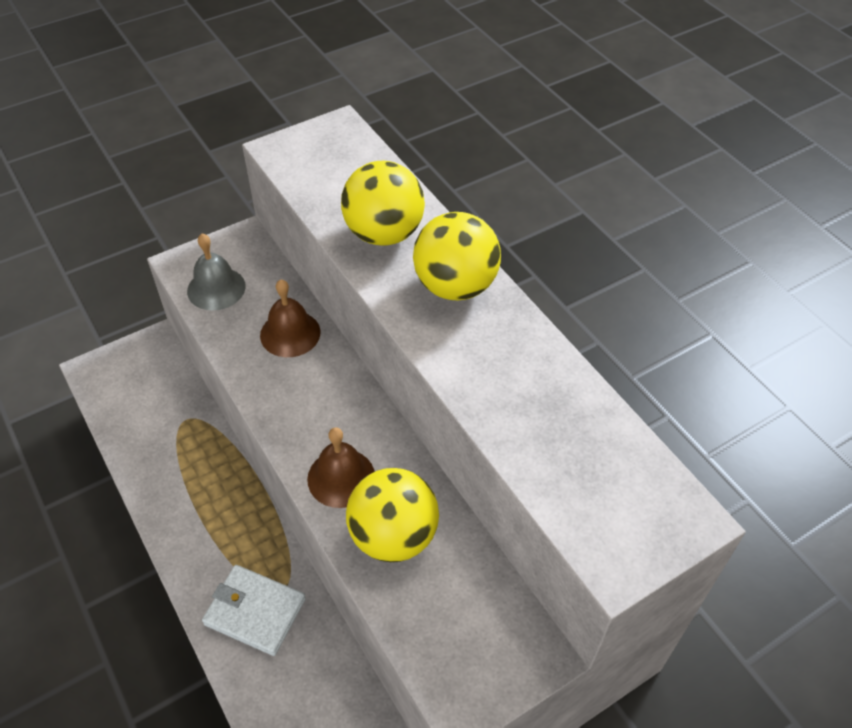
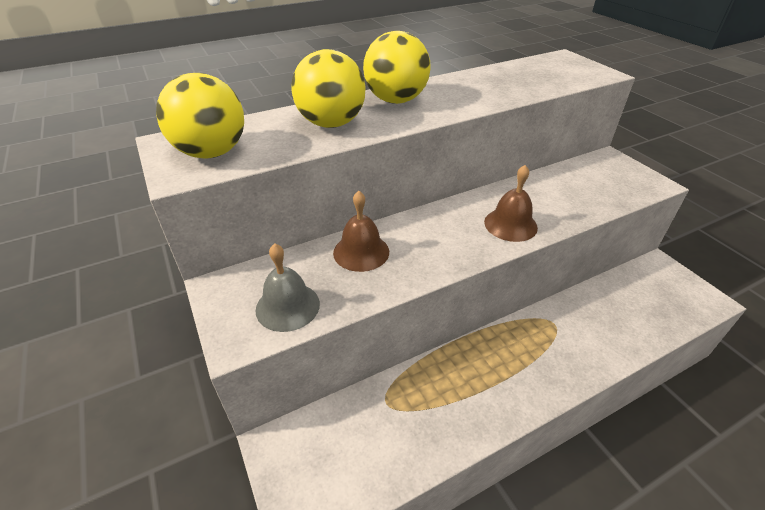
camera: 85 degrees left, 10 degrees down
white wallet [202,565,306,656] -> none
yellow ball [346,468,439,562] -> yellow ball moved to [156,73,244,158]

